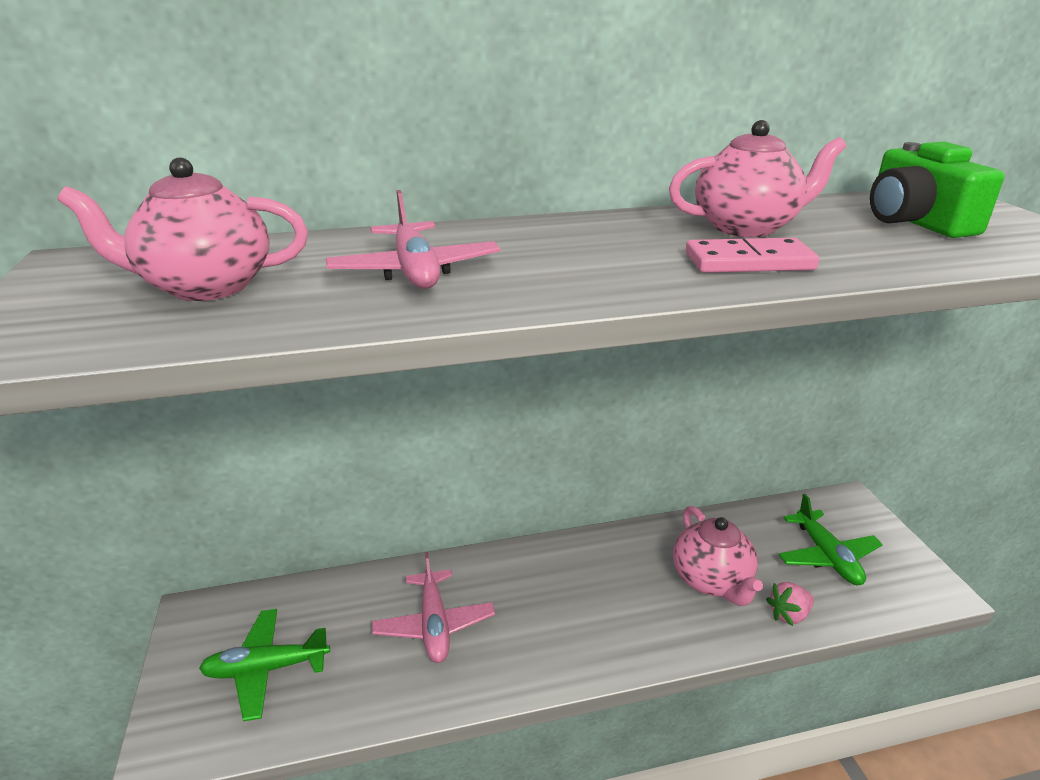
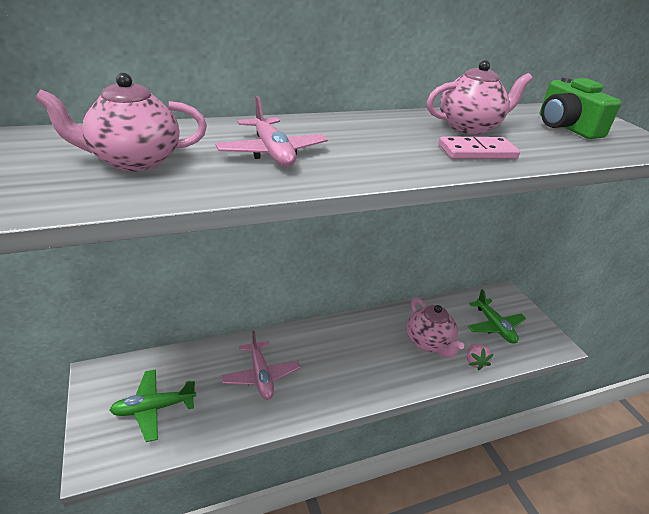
camera: 10 degrees left, 5 degrees up
pink strawberry [766,582,814,626] -> pink strawberry turned 60 degrees counterclockwise [467,344,493,370]

